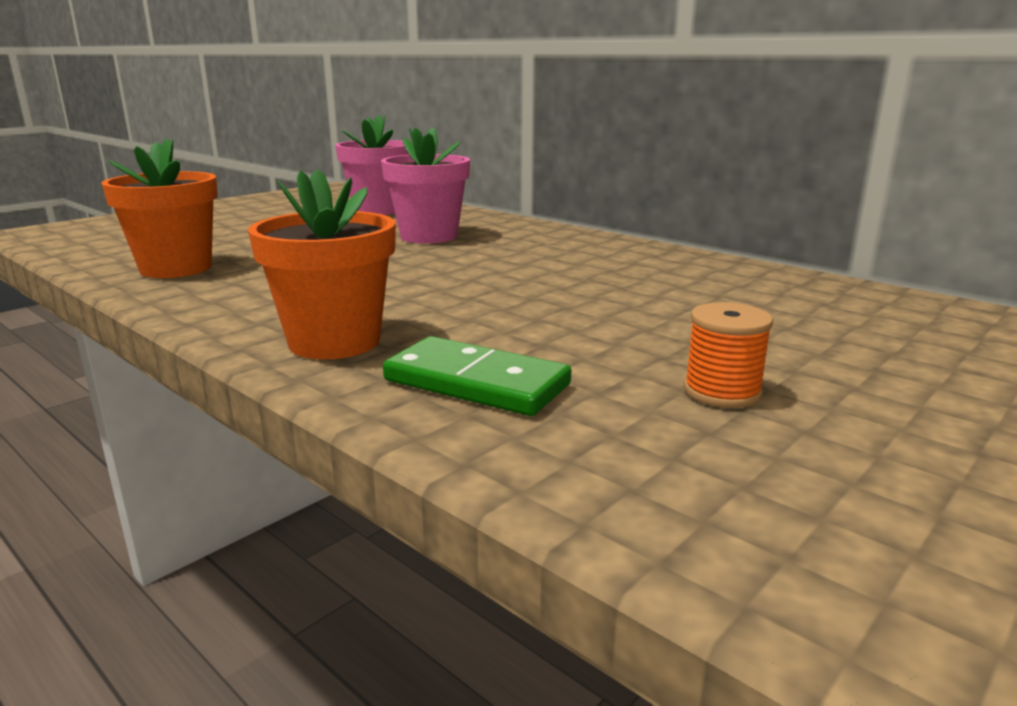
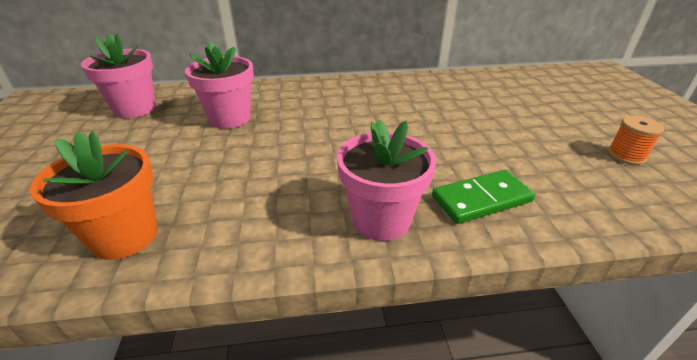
camera: 50 degrees left, 15 degrees up
orange flower pot [248,169,396,359] -> pink flower pot [337,120,436,241]
orange spool [684,302,773,408] -> orange spool moved to [608,116,664,165]

